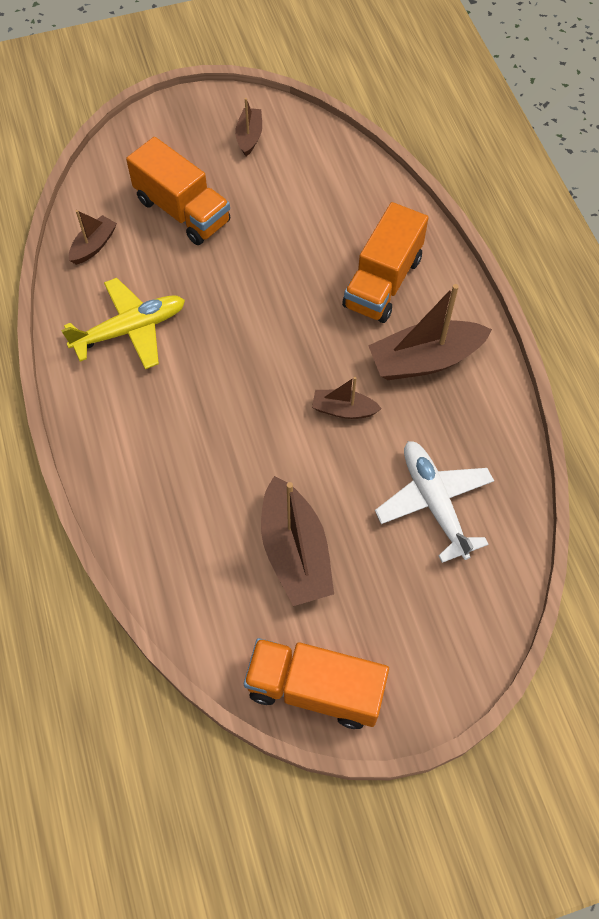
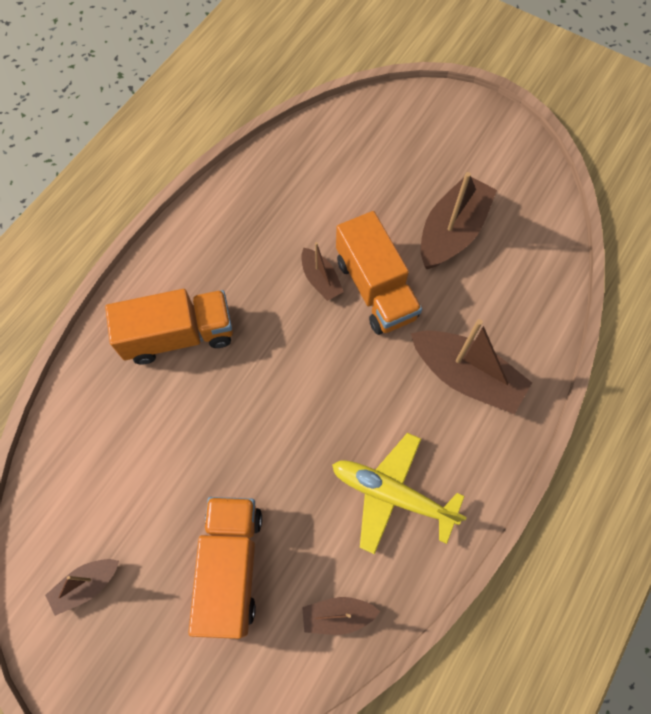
camera: 130 degrees left, 5 degrees up
orange truck [244,638,389,729] -> orange truck moved to [336,211,422,335]
brown boat [368,284,492,380] -> brown boat moved to [411,319,532,414]
white plane [375,441,494,563] -> none

